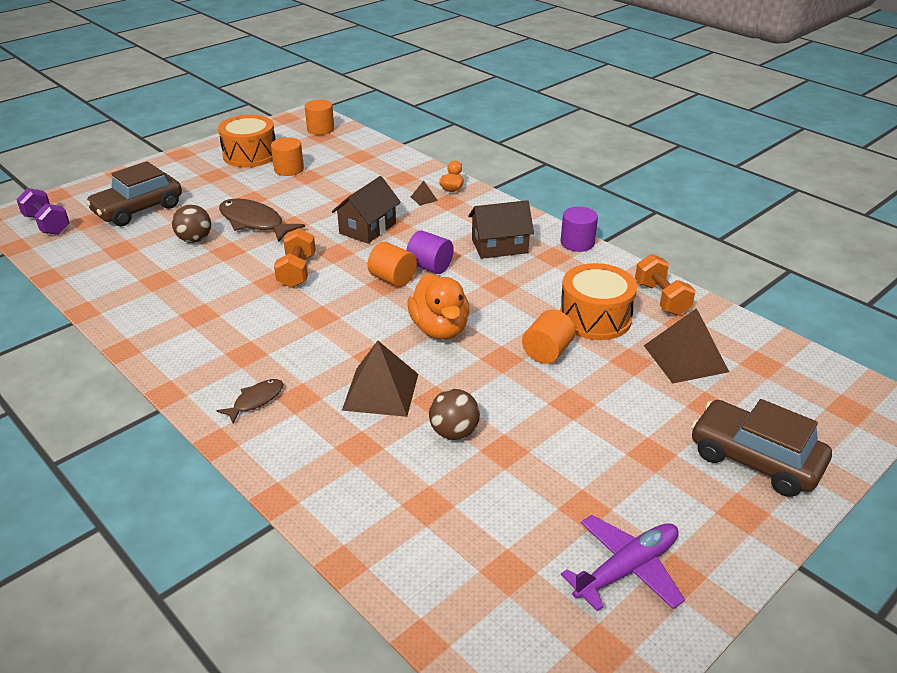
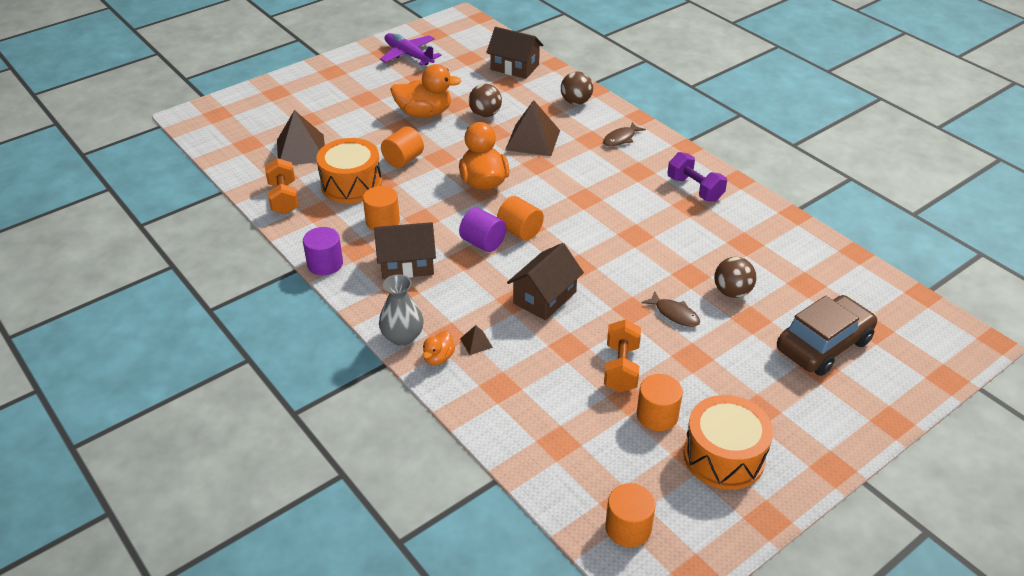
camera: 175 degrees left, 5 degrees up
purple dumbbell [16,188,69,235] -> purple dumbbell moved to [668,152,727,202]
brown fish [219,199,305,242] -> brown fish [642,292,700,327], size x0.55
orange dumbbell [274,228,316,288] -> orange dumbbell moved to [604,319,641,392]
purple plane [561,515,685,611] -> purple plane turned 75 degrees clockwise [380,33,442,65]
brown car [691,399,832,497] -> none
none -> orange cylinder [363,186,400,231]
none -> grey vase [379,274,424,346]
none -> orange duck [390,64,462,118]
none -> brown house [486,27,543,79]
none -> brown ball [561,72,593,105]

